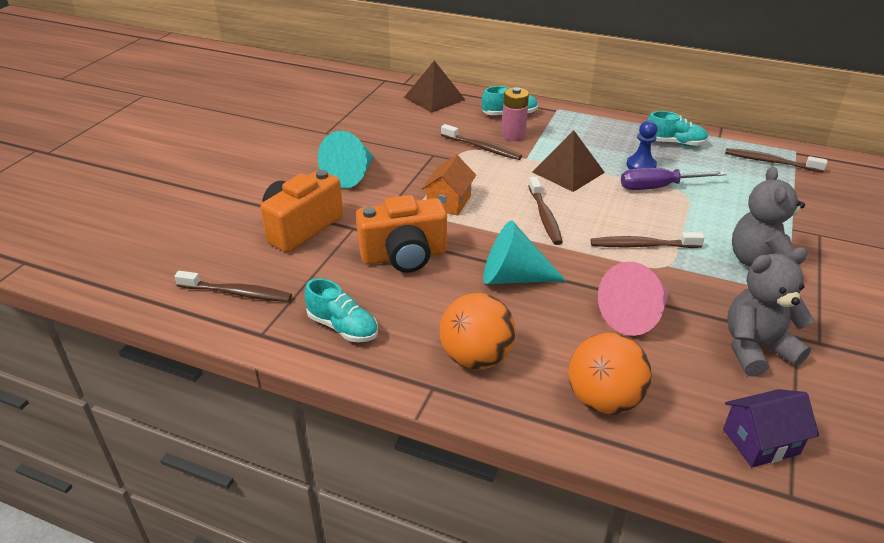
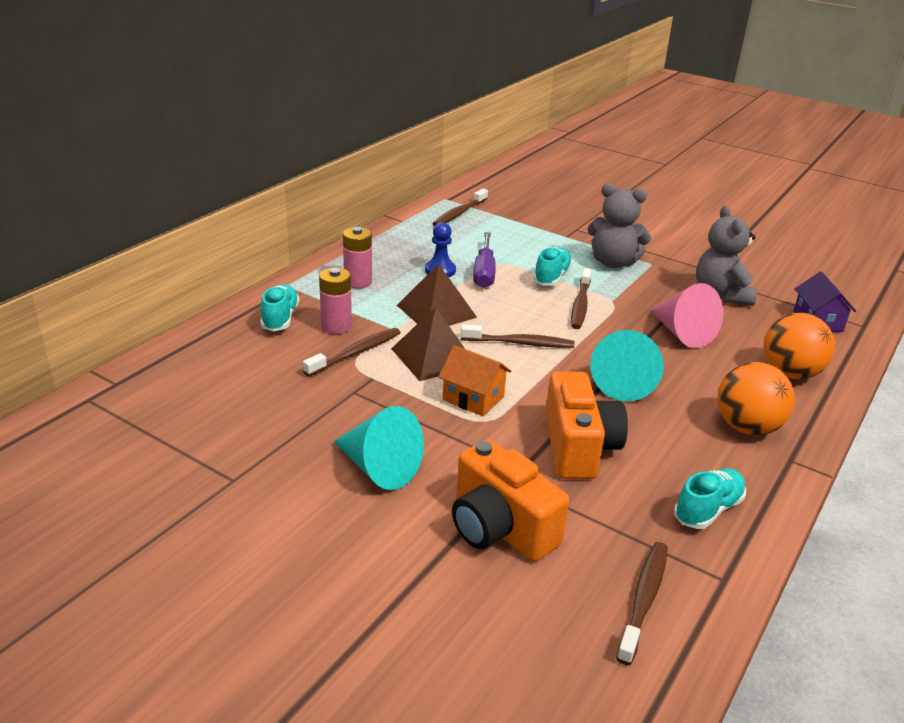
camera: 80 degrees left, 5 degrees down
brown pyramid [404,60,465,113] -> brown pyramid moved to [391,307,465,381]
turquoise shoe [647,111,708,146] -> turquoise shoe moved to [533,247,573,286]
none -> pink battery [343,227,372,288]

